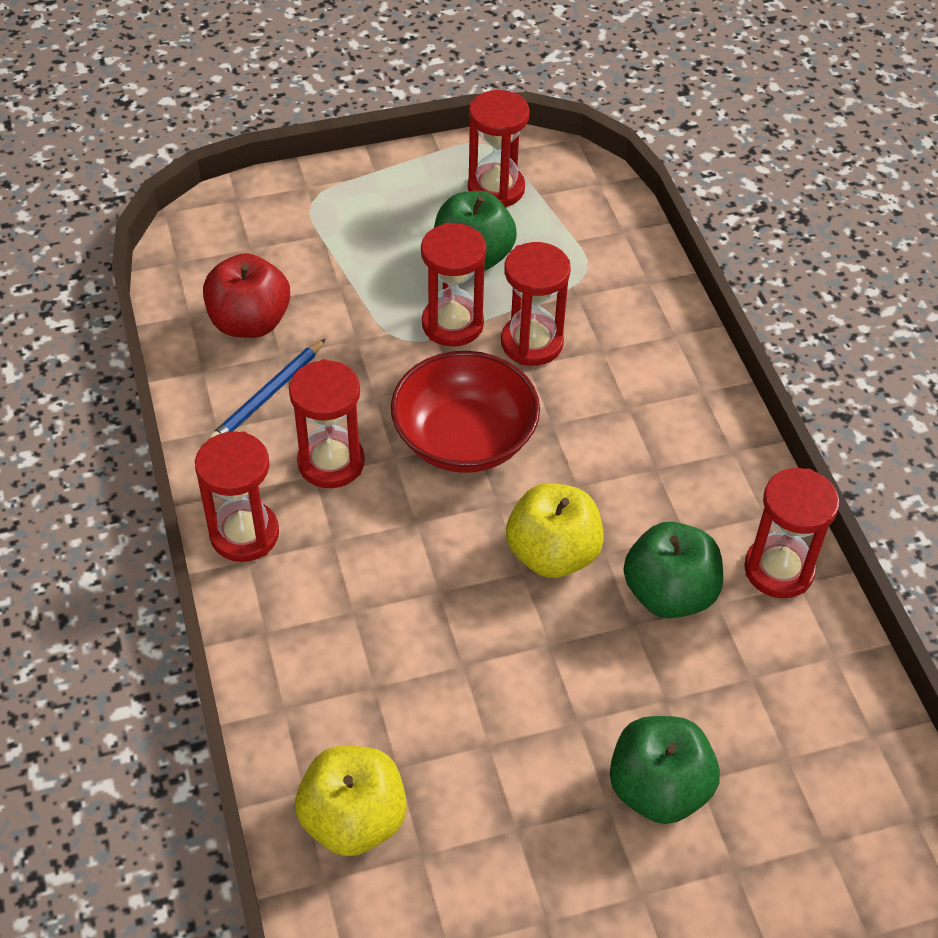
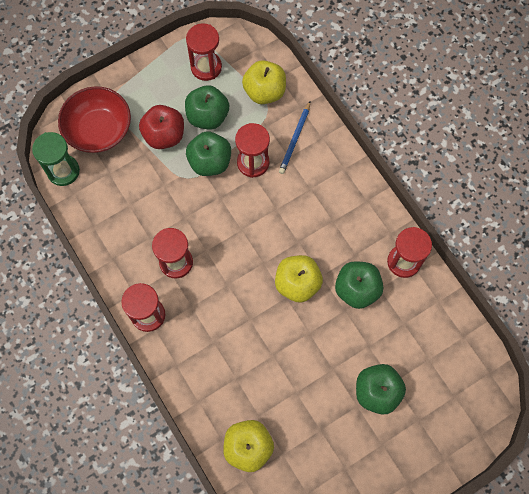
camera: 15 degrees left, 20 degrees up
red apple [203,253,290,338] -> red apple moved to [139,105,184,149]
blue pencil [209,339,326,439] -> blue pencil moved to [279,101,310,174]
red bowl [391,351,540,473] -> red bowl moved to [58,86,131,153]
red hourglass [421,223,486,347] -> green apple [186,131,231,176]
none -> green hourglass [32,132,80,186]
none -> yellow apple [242,60,286,104]

